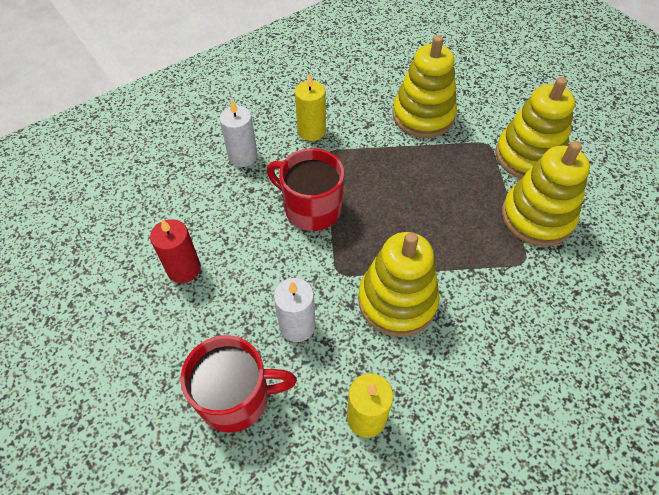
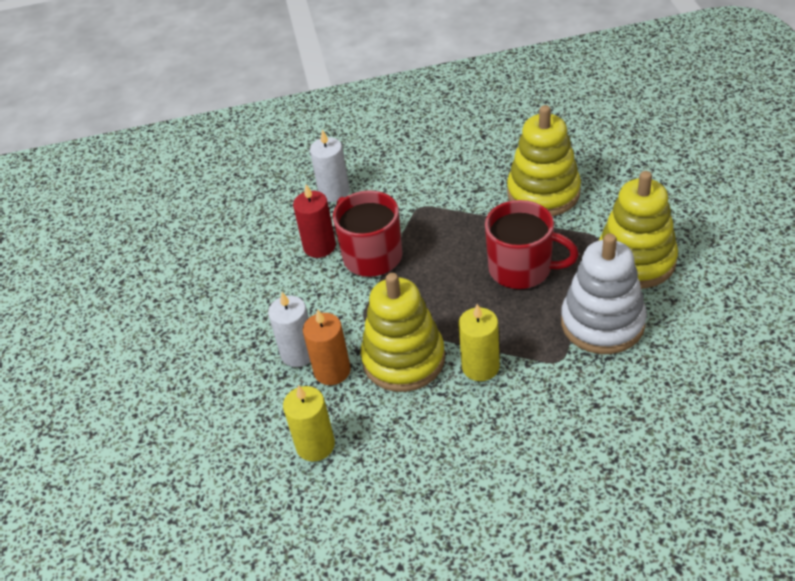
camera: 30 degrees right, 10 degrees down
red candle [150,219,201,283] -> red candle moved to [293,184,336,258]
red mug [180,335,297,432] -> red mug moved to [485,200,579,289]
yellow candle [295,73,326,141] -> yellow candle moved to [458,304,500,381]
yellow stacking toy [502,141,590,246] -> white stacking toy [561,234,647,354]
none -> orange candle [303,309,351,385]

